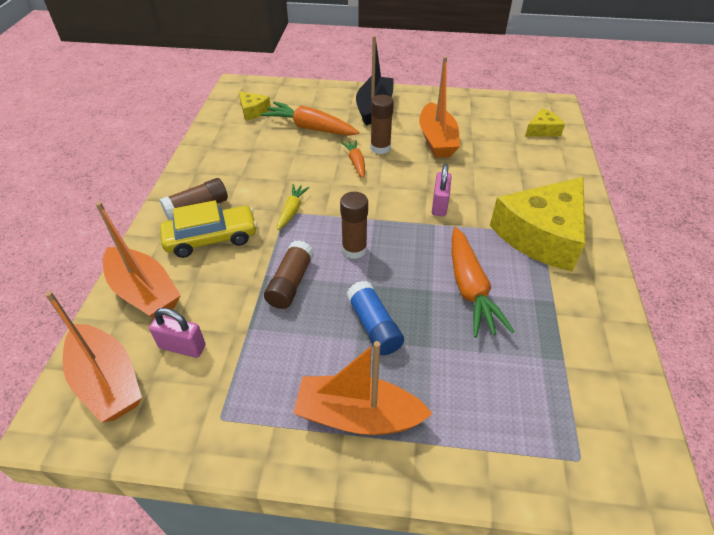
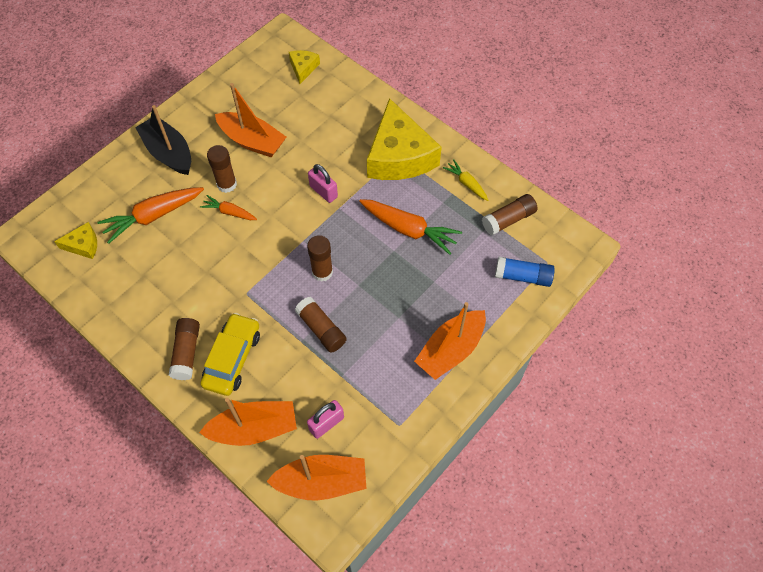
camera: 55 degrees left, 15 degrees up
yellow carrot [277,184,310,230] -> yellow carrot moved to [443,159,488,201]
blue glue stick [346,281,404,355] -> blue glue stick moved to [495,257,555,287]
none -> brown glue stick [482,194,538,235]

